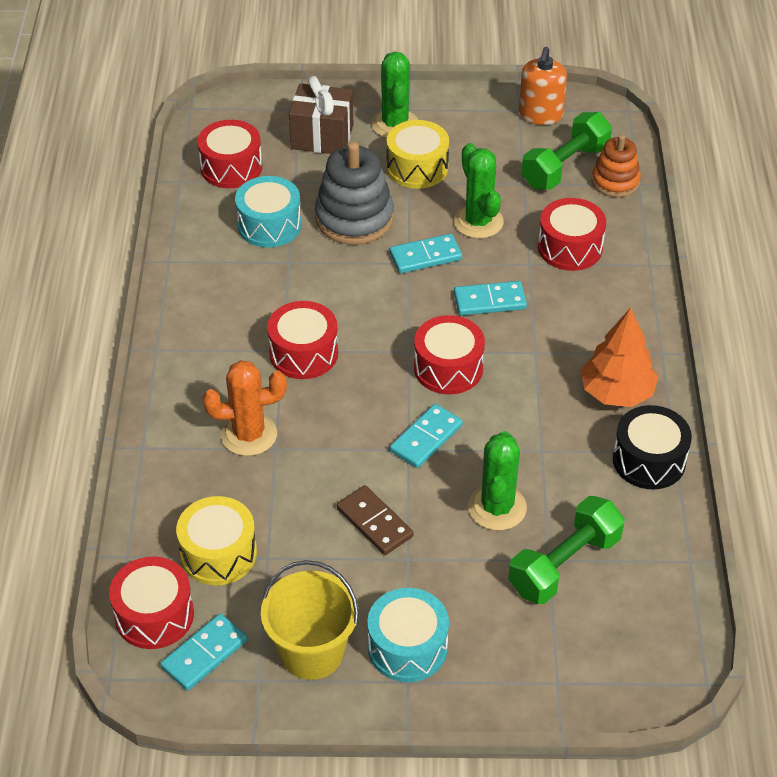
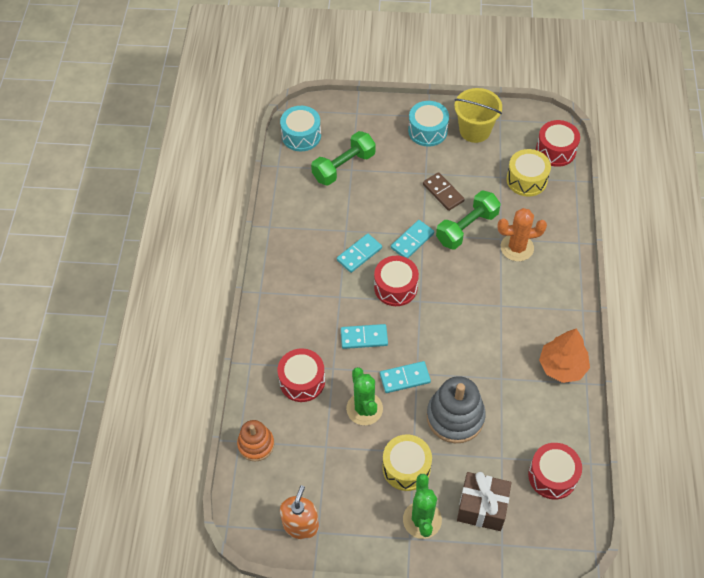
camera: 175 degrees left, 10 degrees up
turquoise domino [160,613,247,691] -> turquoise domino moved to [337,233,382,273]
turquoise drum [235,176,302,248] -> turquoise drum moved to [280,106,321,151]
red drum [267,301,338,379] -> none
green cactus [468,431,527,530] -> none
green dumbbell [521,112,612,190] -> green dumbbell moved to [436,191,501,249]
orange tree [581,308,658,407] -> orange tree moved to [539,328,590,383]
black drum [613,405,692,489] -> none

